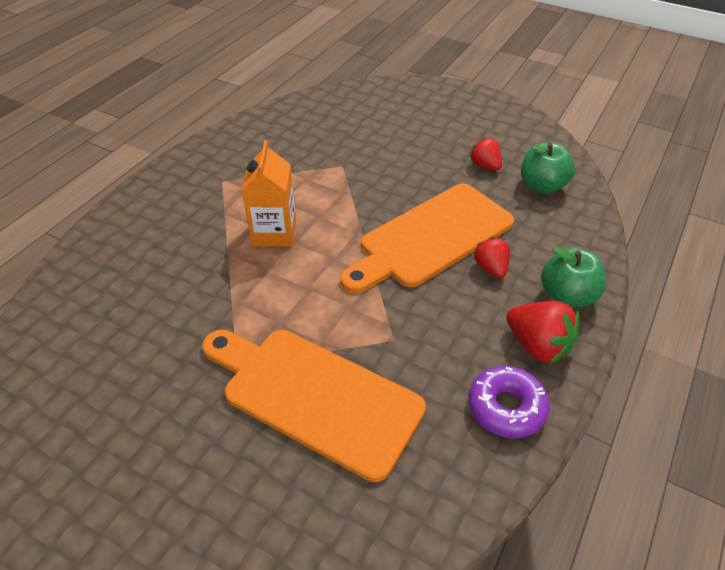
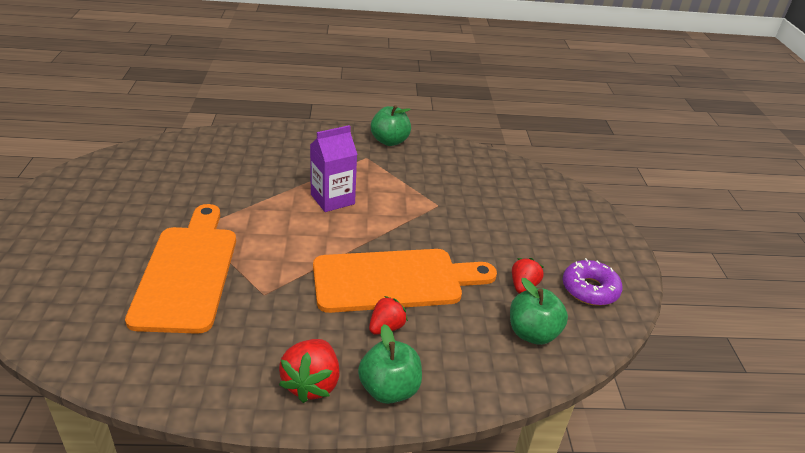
camera: 55 degrees right, 10 degrees down
orange carton [242,140,296,247] -> purple carton [310,125,357,212]
orange cutting board [341,183,514,293] -> orange cutting board turned 150 degrees clockwise [313,249,497,313]
purple donut [468,365,550,438] -> purple donut moved to [563,258,622,306]
none -> green apple [371,105,411,146]

